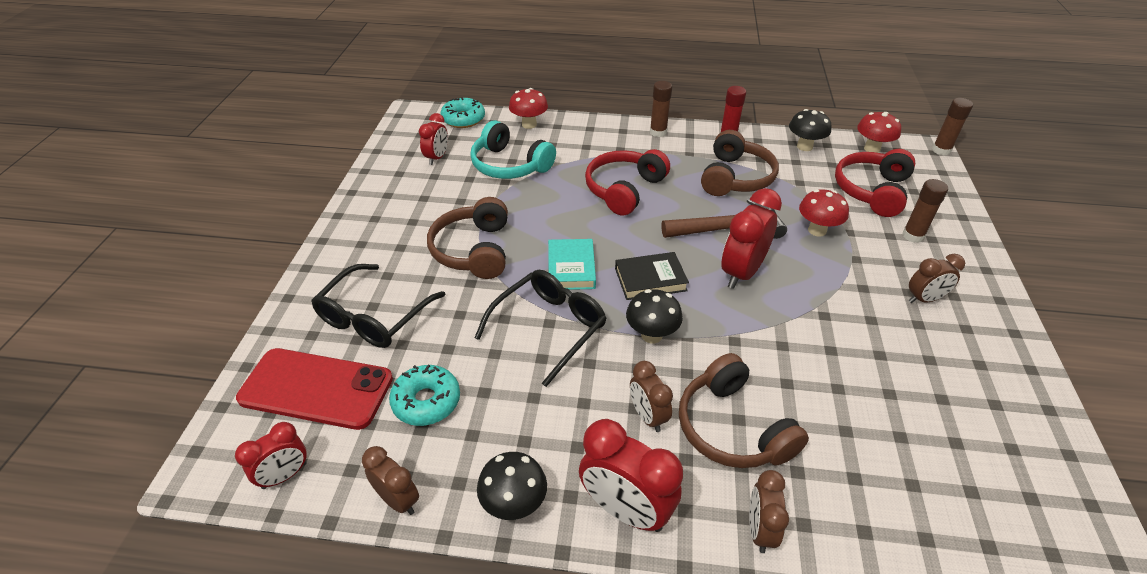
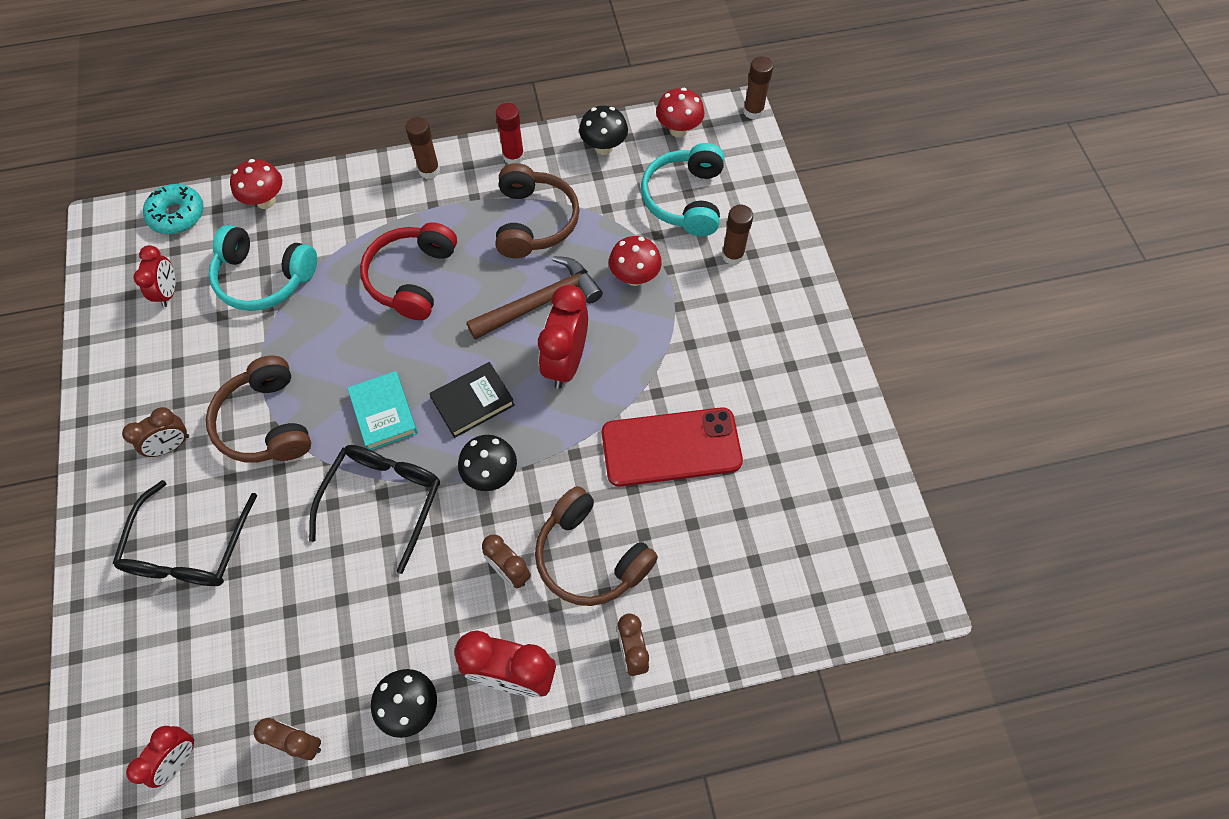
camera: 20 degrees left, 20 degrees up
red phone [236,348,393,430] -> red phone moved to [602,407,743,487]
turquoise donut [389,365,460,426] -> none
red headphones [835,149,915,217] -> turquoise headphones [641,143,724,236]
brown clock [909,254,965,303] -> brown clock moved to [122,407,189,457]

